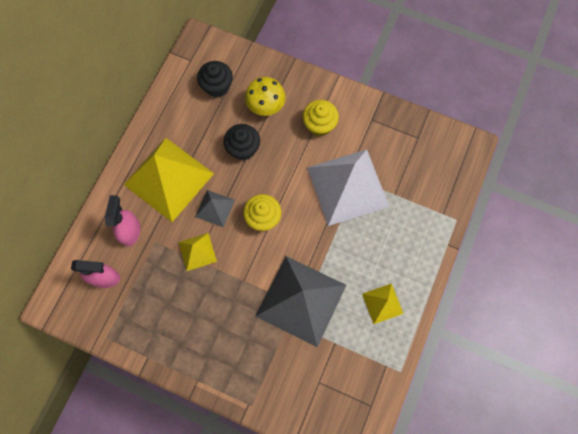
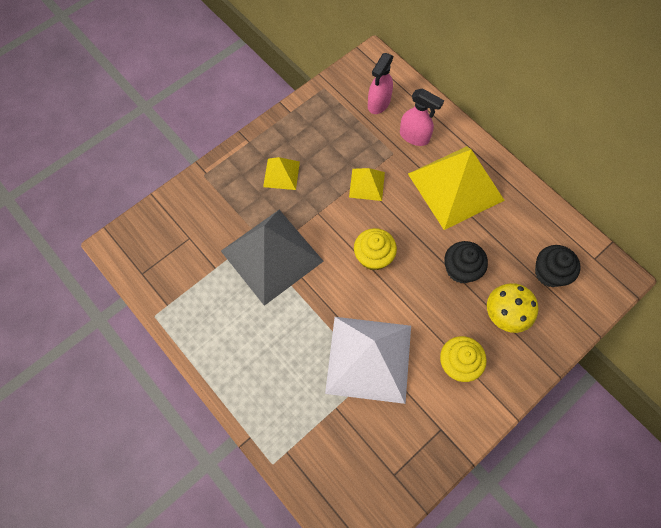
camera: 115 degrees right, 5 degrees down
grey pyramid [195,190,235,227] -> none
yellow pyramid [362,283,404,324] -> yellow pyramid moved to [263,157,300,190]

